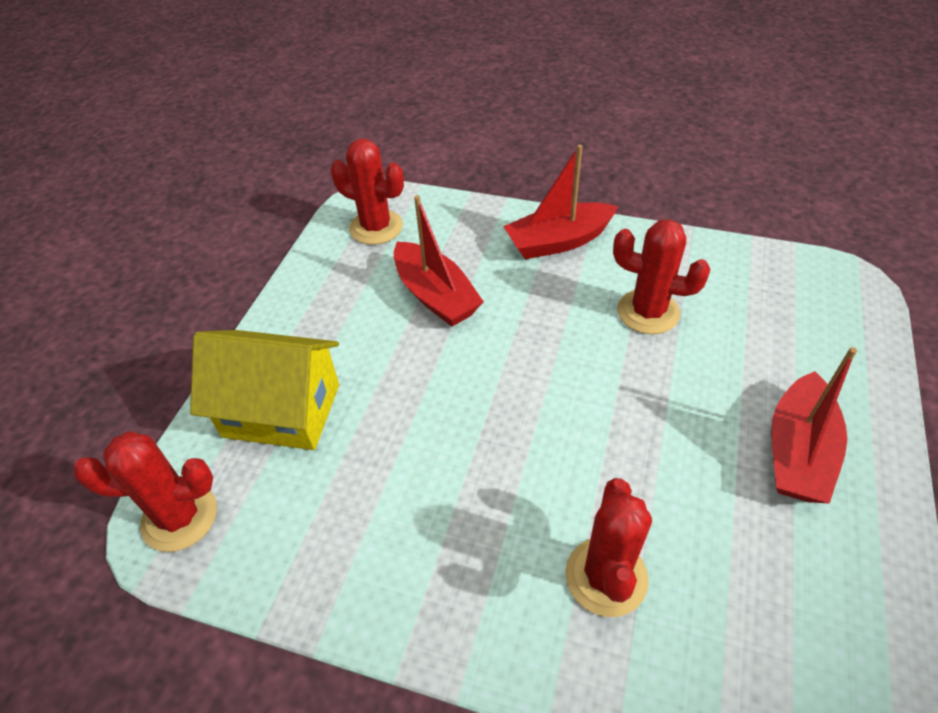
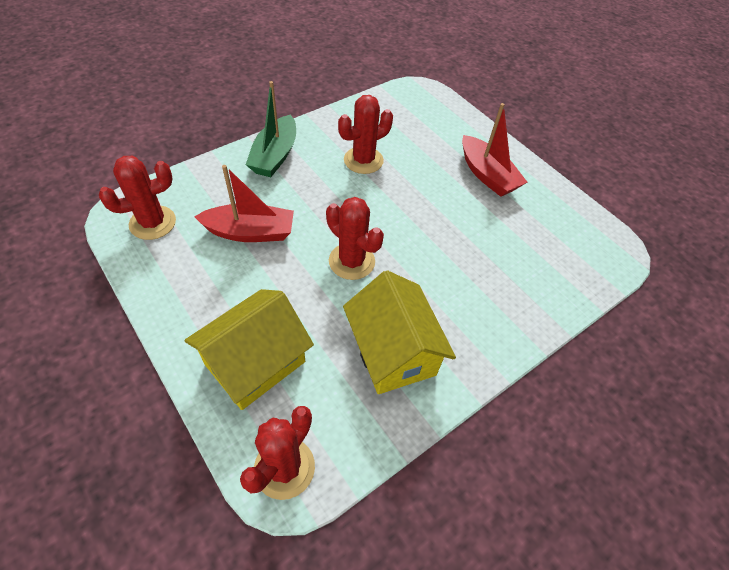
camera: 60 degrees left, 5 degrees up
red boat [503,145,618,259] -> green boat [245,81,296,177]
red cactus [565,478,652,617] -> red cactus moved to [326,197,384,280]
none -> yellow house [343,270,456,394]

